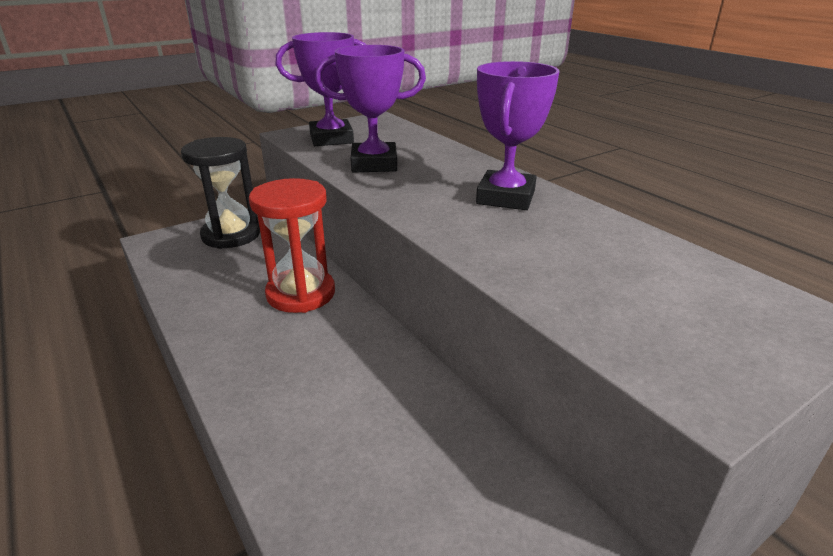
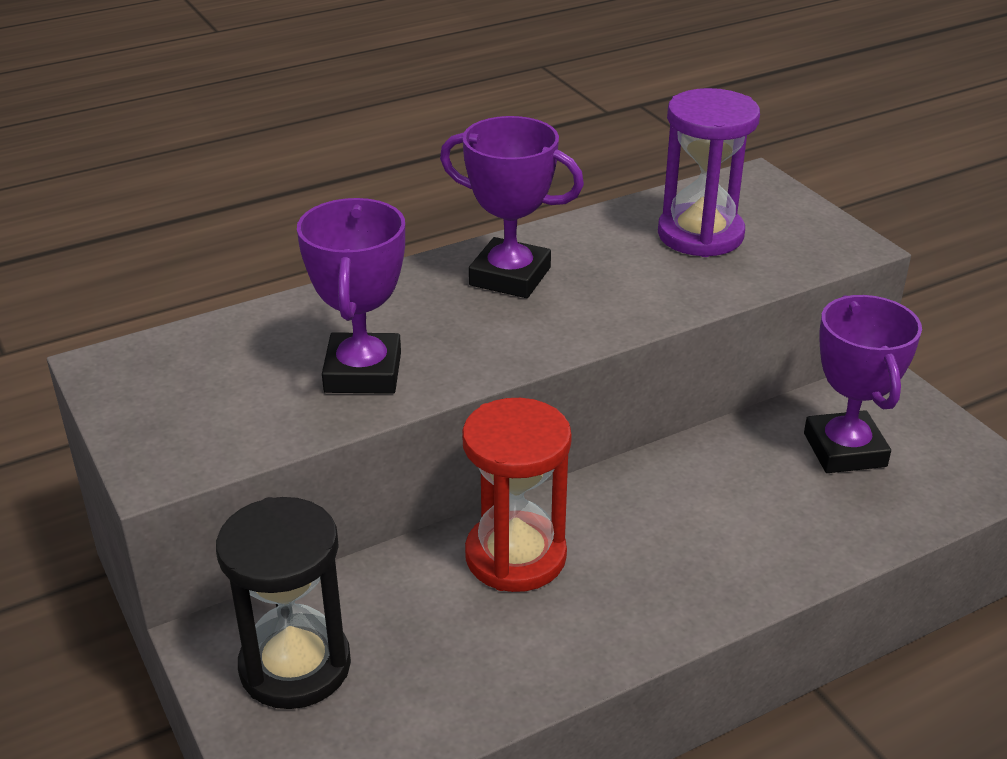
camera: 85 degrees left, 5 degrees up
purple trophy [276,32,366,146] -> purple trophy moved to [804,295,922,473]
none -> purple hourglass [658,88,760,257]

